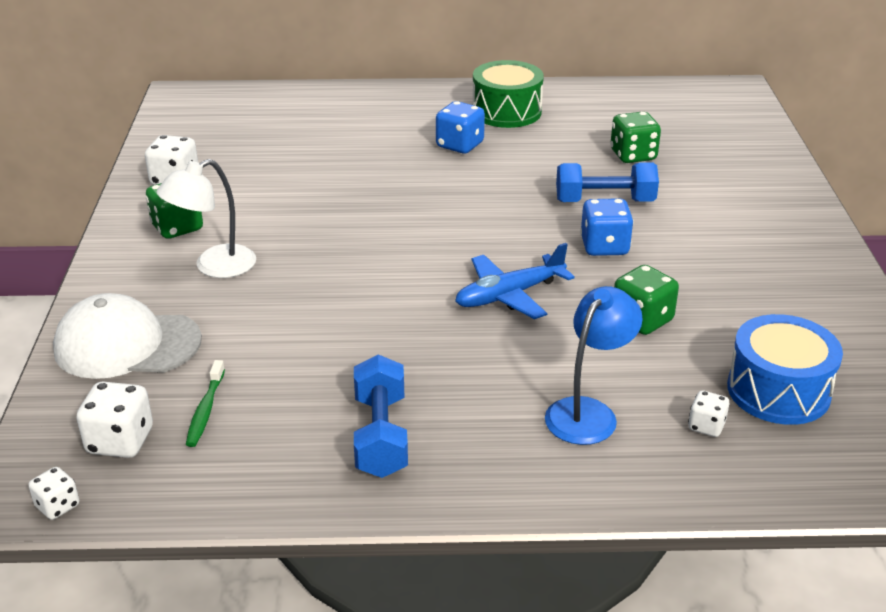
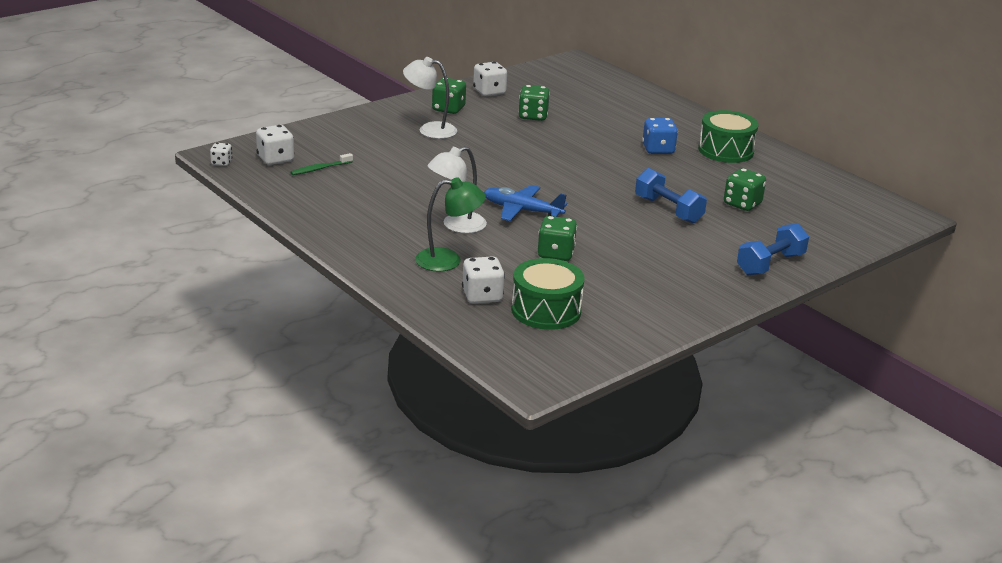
camera: 50 degrees right, 5 degrees down
white cap [53,293,202,379] -> none
blue dumbbell [354,355,408,478] -> blue dumbbell moved to [737,223,809,275]
blue lamp [545,286,643,445] -> green lamp [415,177,486,272]
blue dice [580,198,634,256] -> none
white dice [688,390,729,437] -> white dice [462,256,505,304], size x1.70
blue drum [727,314,843,425] -> green drum [511,258,585,330]
none -> white lamp [427,146,487,233]
none -> green dice [518,85,550,121]

